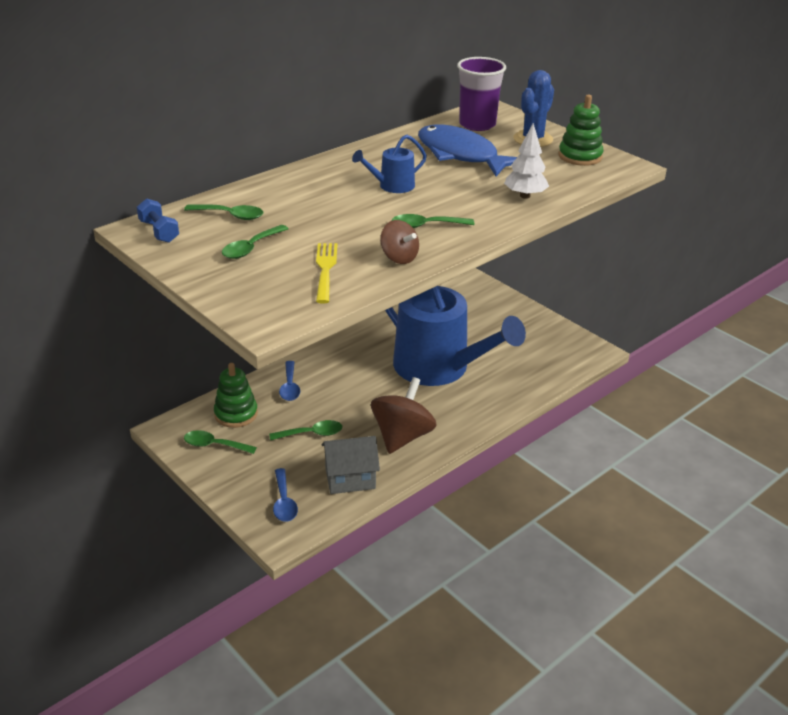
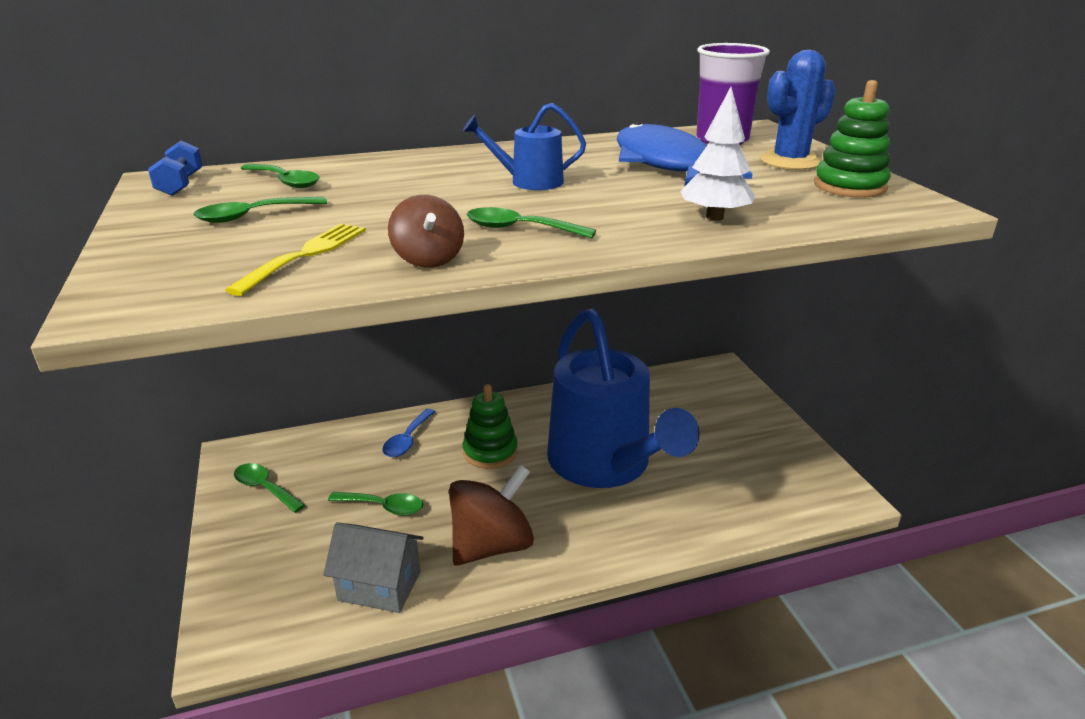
camera: 25 degrees right, 5 degrees down
green stacking toy [214,363,258,428] -> green stacking toy moved to [463,384,518,469]
blue spoon [273,468,298,522] -> none

